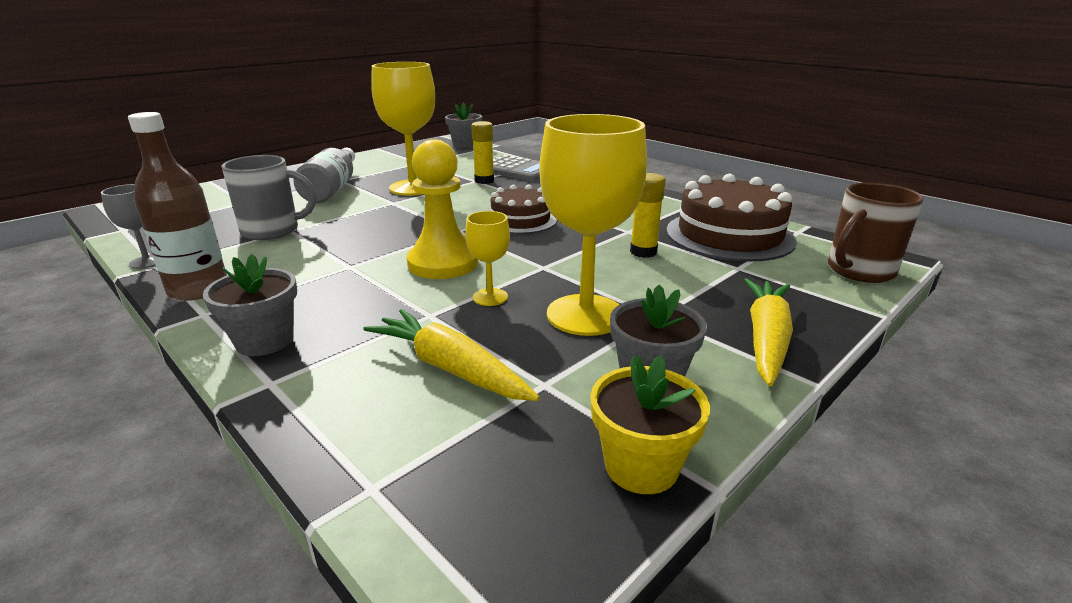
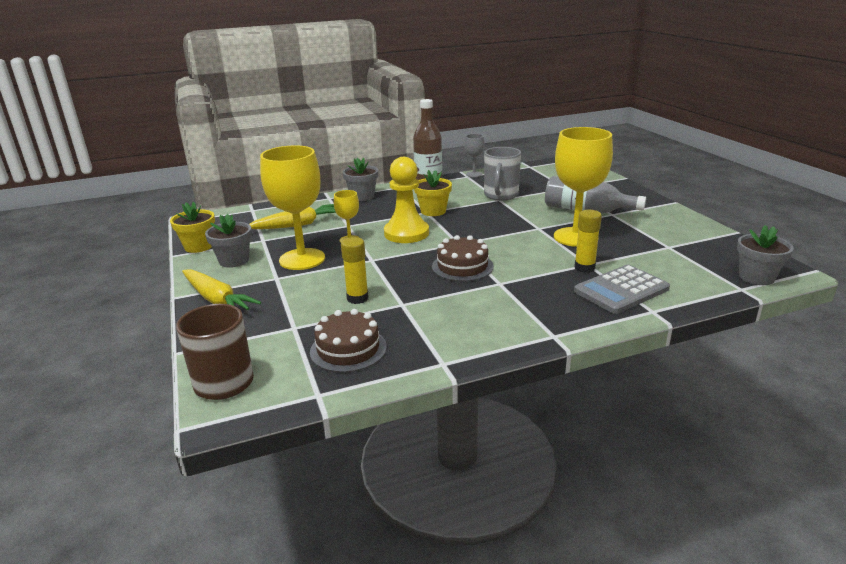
camera: 115 degrees right, 0 degrees up
brown cake [666,174,797,262] -> brown cake [310,309,387,373], size x0.62
none -> yellow flower pot [414,170,452,216]

